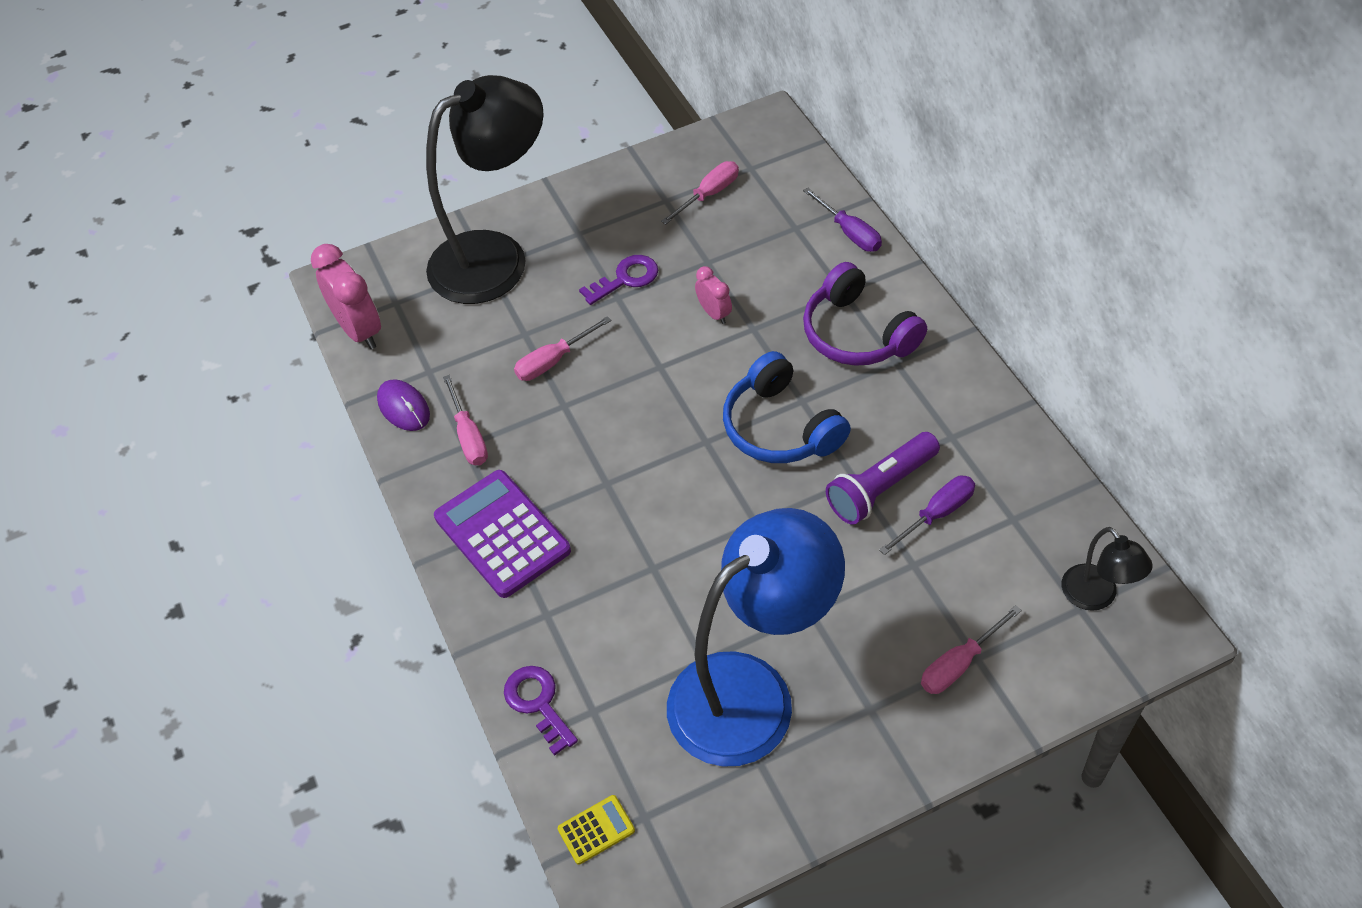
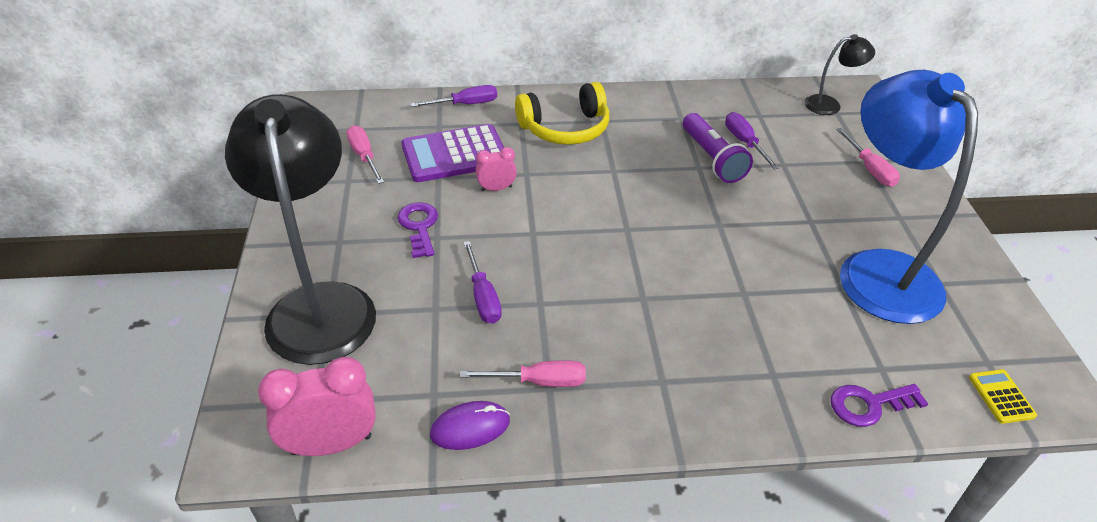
camera: 75 degrees left, 10 degrees down
purple calculator [434,470,571,598] -> purple calculator moved to [401,124,504,182]
pink screwdriver [514,316,612,381] -> purple screwdriver [463,241,502,324]
blue headphones [723,351,851,463] -> none
purple headphones [803,262,927,366] -> yellow headphones [515,82,609,145]

